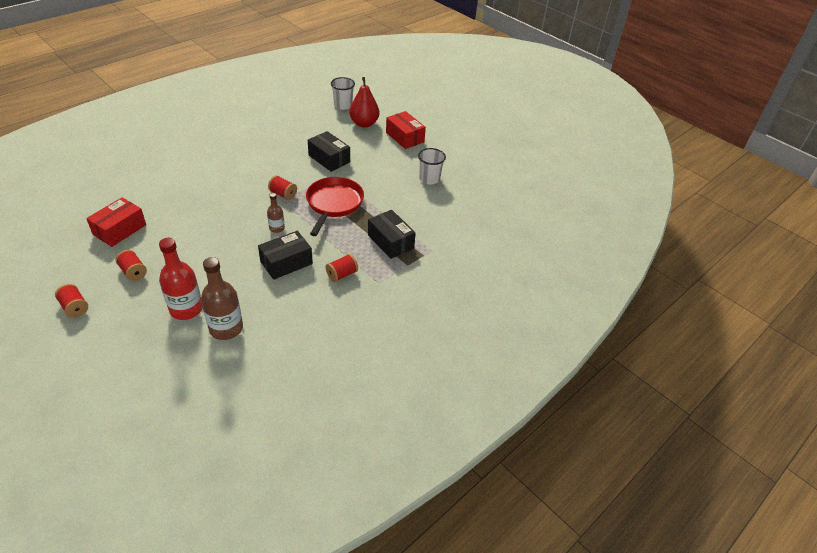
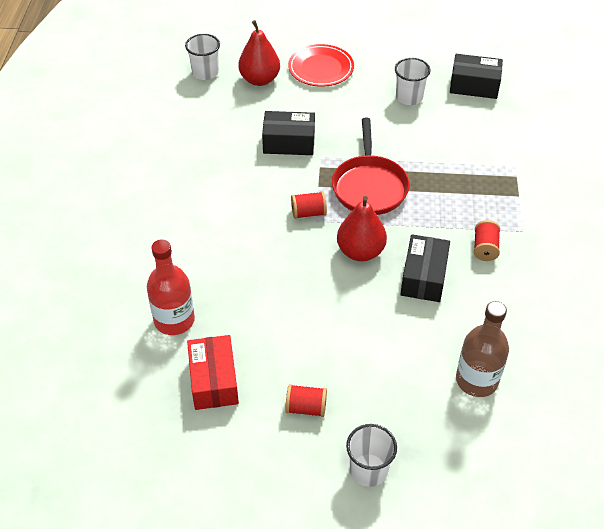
camera: 40 degrees left, 5 degrees up
red spool [55,284,88,318] -> none
red bottle [159,238,202,320] -> red bottle moved to [147,239,195,335]
brown bottle [267,193,285,233] -> red pear [337,196,387,261]
red pan [306,177,364,236] -> red pan turned 150 degrees counterclockwise [332,118,410,215]
black box [368,210,416,259] -> black box moved to [450,54,503,99]
red box [386,111,426,149] -> red plate [288,44,354,87]
none -> white cup [346,424,397,487]

